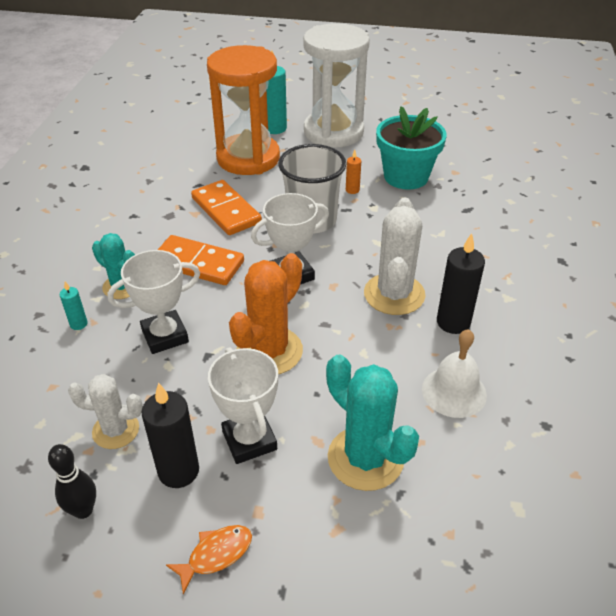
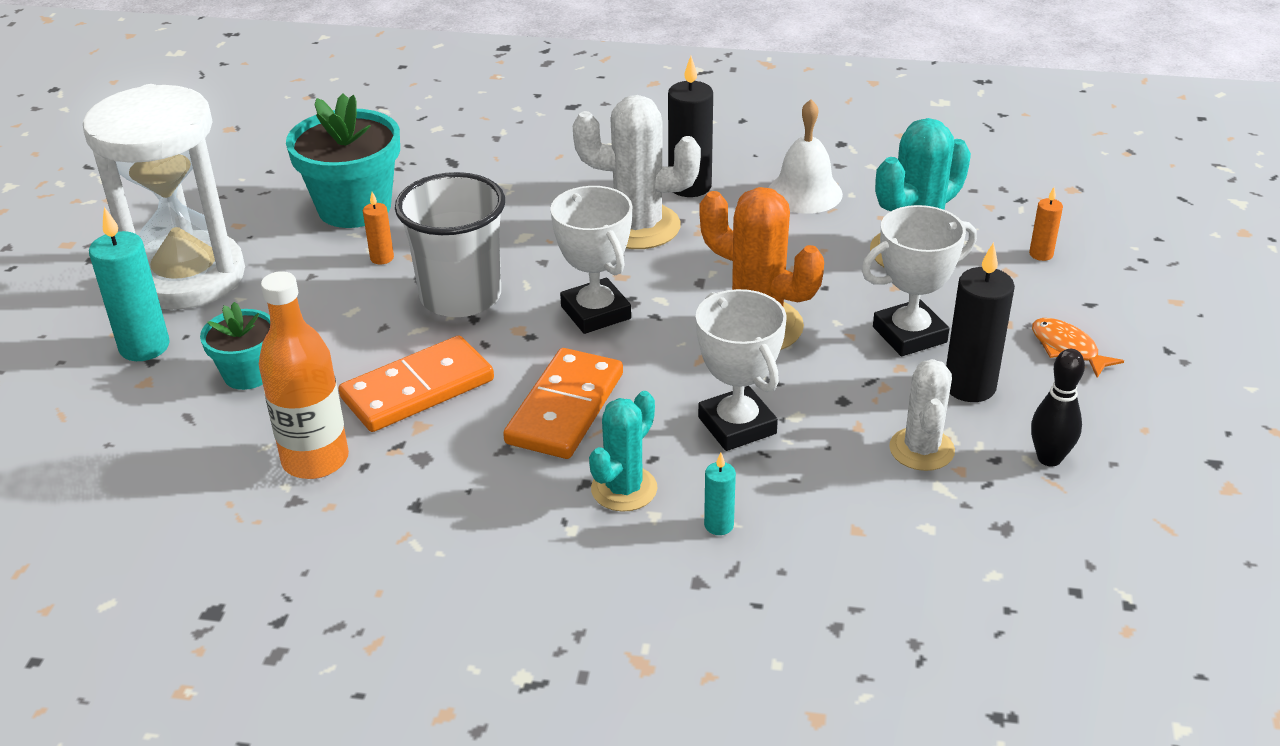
camera: 90 degrees left, 5 degrees down
orange hourglass [207,45,280,175] -> turquoise flower pot [200,302,270,390]
none -> orange bottle [259,271,349,479]
none -> orange candle [1029,187,1063,261]

